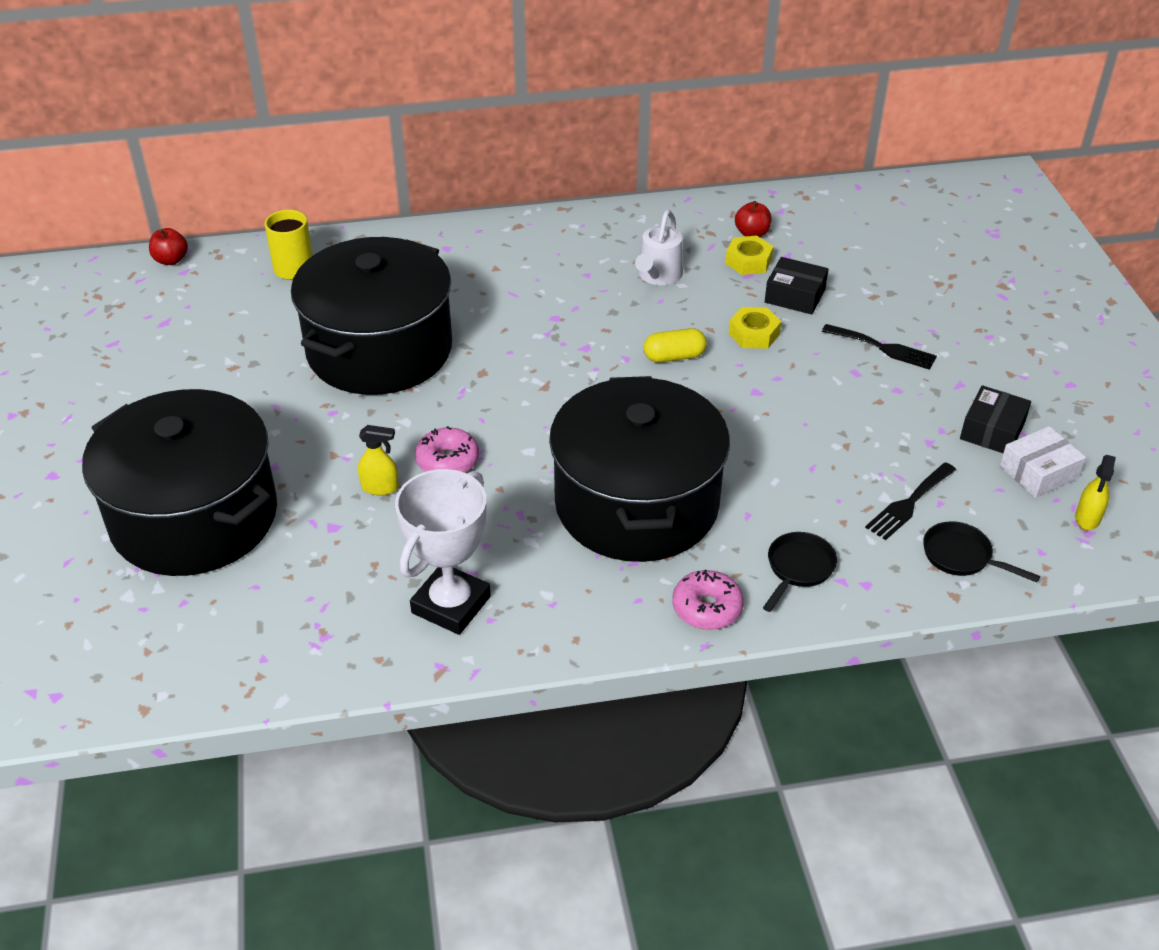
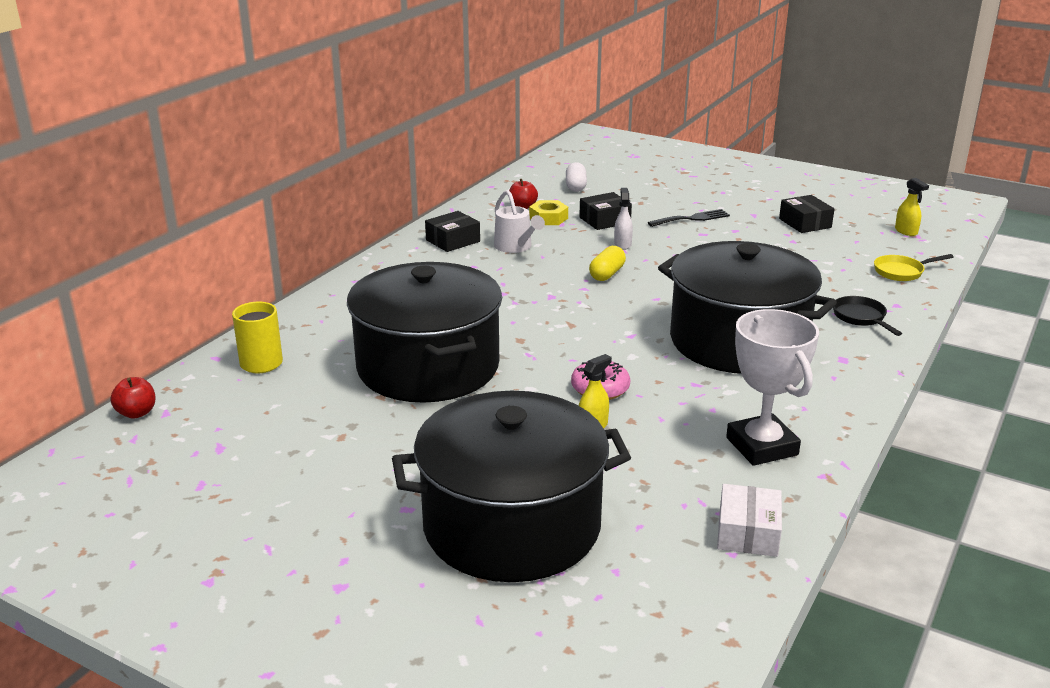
camera: 50 degrees left, 15 degrees down
pink donut [672,570,744,630] -> none
yellow nut [728,307,781,349] -> white spray bottle [614,188,633,250]
black fork [865,462,956,540] -> none
black pan [923,521,1040,583] -> yellow pan [874,254,953,281]
white box [1000,426,1086,498] -> white box moved to [717,484,782,557]
none -> black box [425,211,480,252]
none -> white capsule [566,162,587,192]

